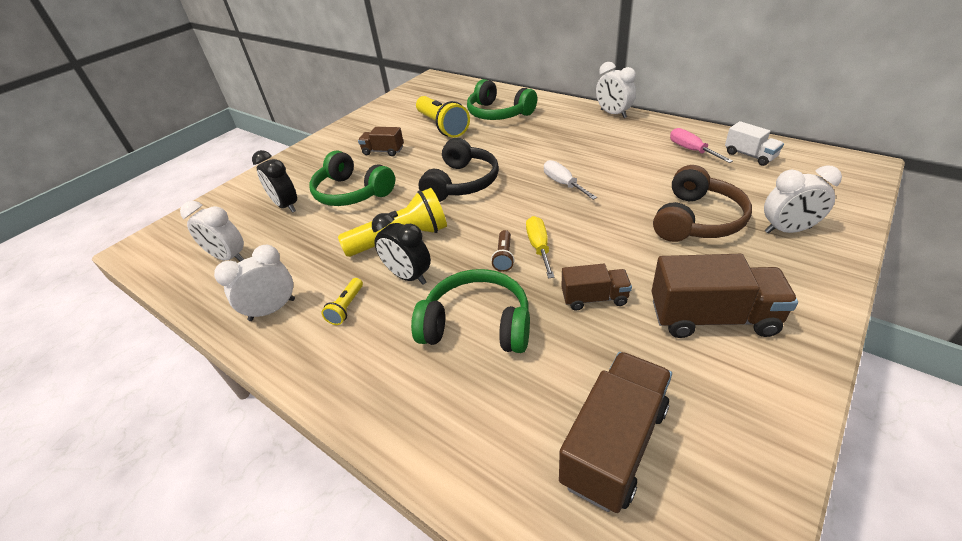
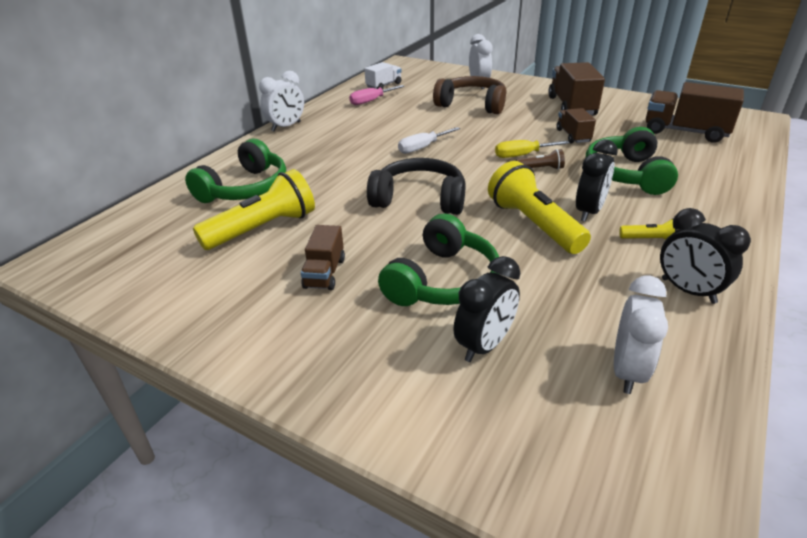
camera: 100 degrees left, 5 degrees down
white clock [214,245,295,321] -> black clock [660,208,751,304]

